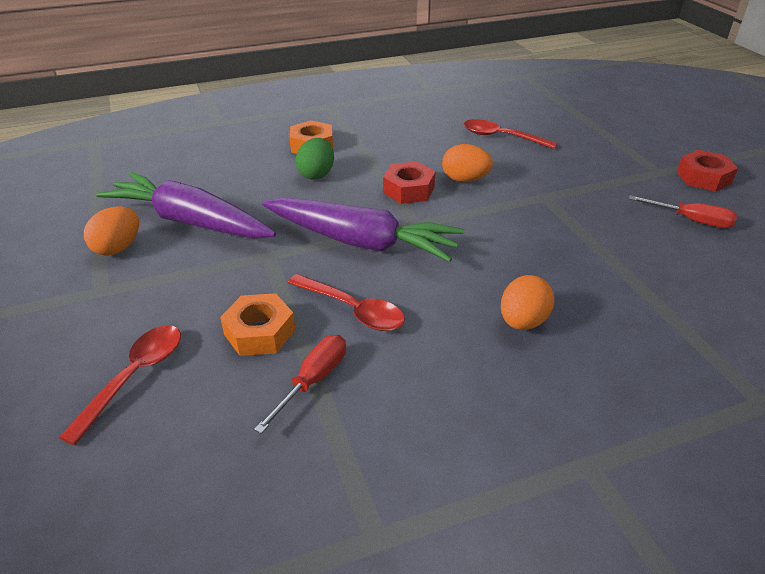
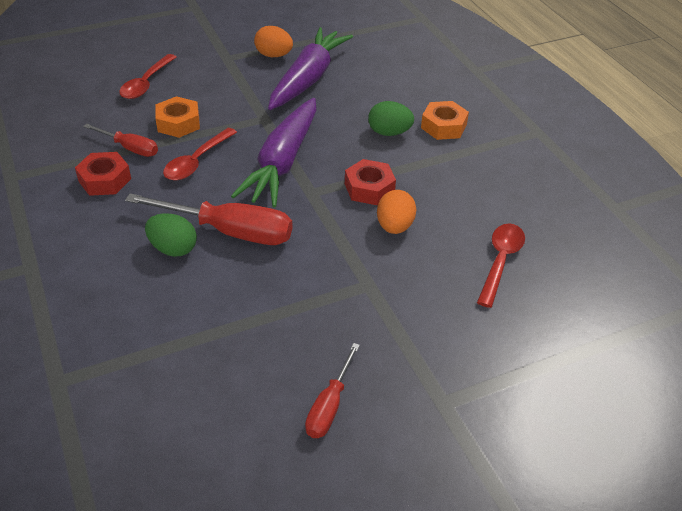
camera: 85 degrees right, 5 degrees up
red spoon [59,325,181,445] -> red spoon turned 90 degrees clockwise [119,54,177,99]
orange egg [501,275,554,330] -> green egg [145,213,197,257]
red nut [677,150,738,192] -> red nut moved to [75,152,131,196]
none -> red screwdriver [125,193,292,245]

